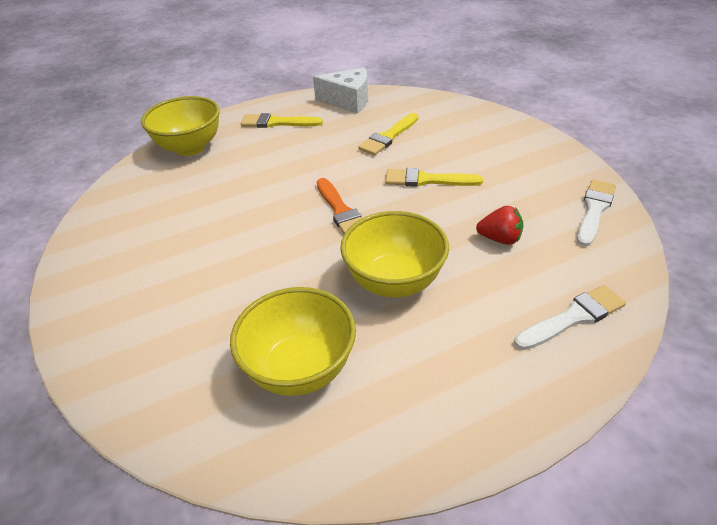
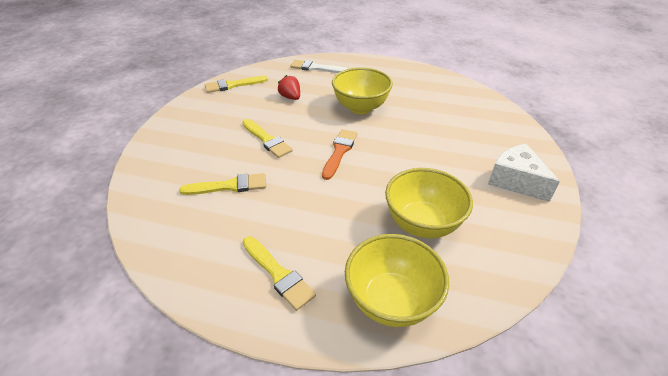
camera: 140 degrees left, 0 degrees up
yellow bowl [230,287,356,396] -> yellow bowl moved to [385,168,473,238]
white cheese [313,67,368,113] -> white cheese moved to [488,144,560,202]
white brush [577,180,616,247] -> yellow brush [205,76,268,93]

